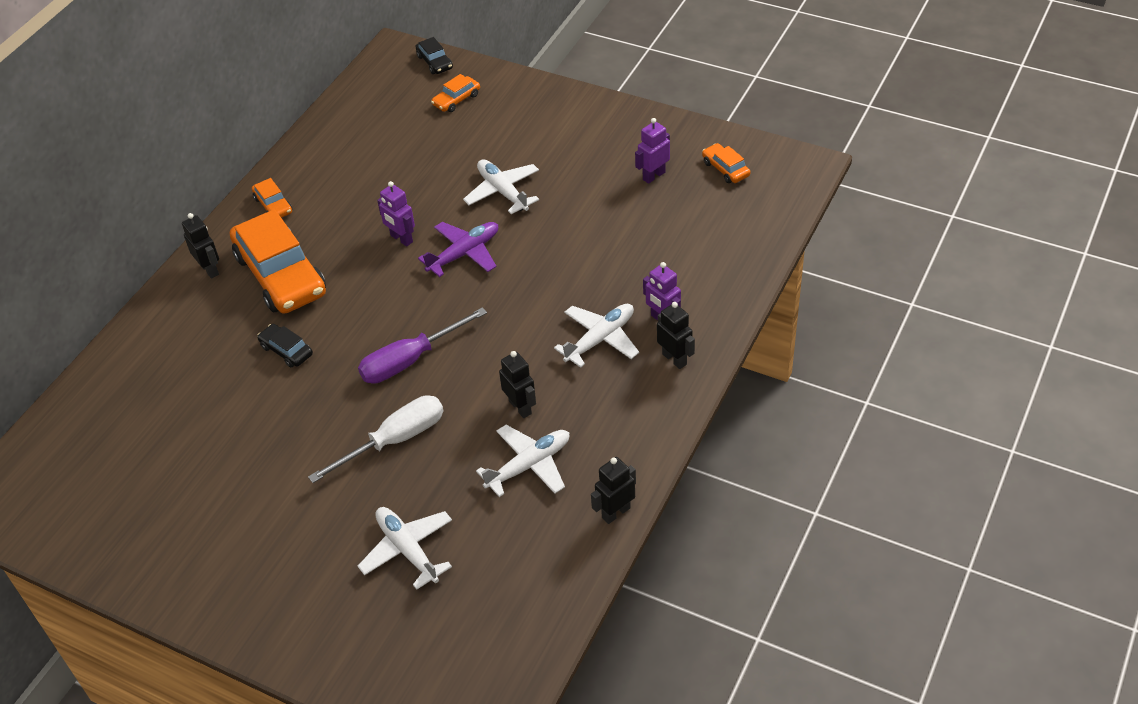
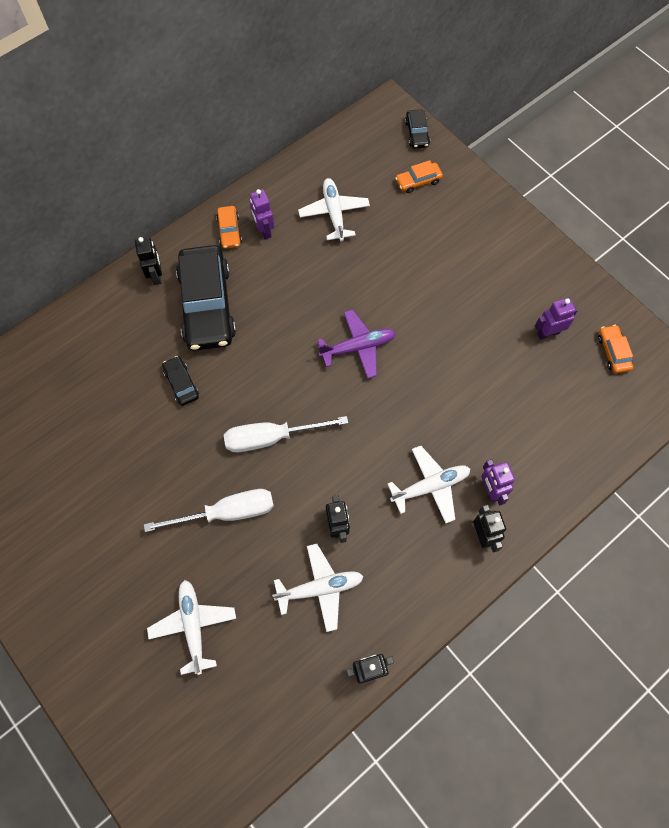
camera: 20 degrees right, 20 degrees up
orange car [230,209,326,314] -> black car [176,245,236,351]
purple screwdriver [358,307,487,384] -> white screwdriver [224,416,348,452]
purple robot [377,181,415,246] -> purple robot moved to [249,189,274,240]
white plane [463,159,539,214] -> white plane moved to [298,178,370,242]

